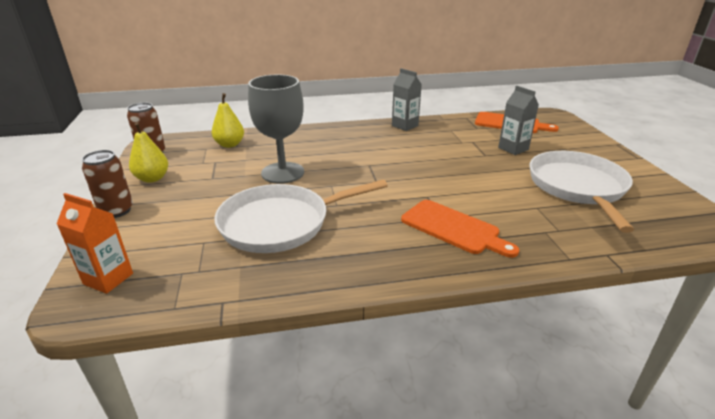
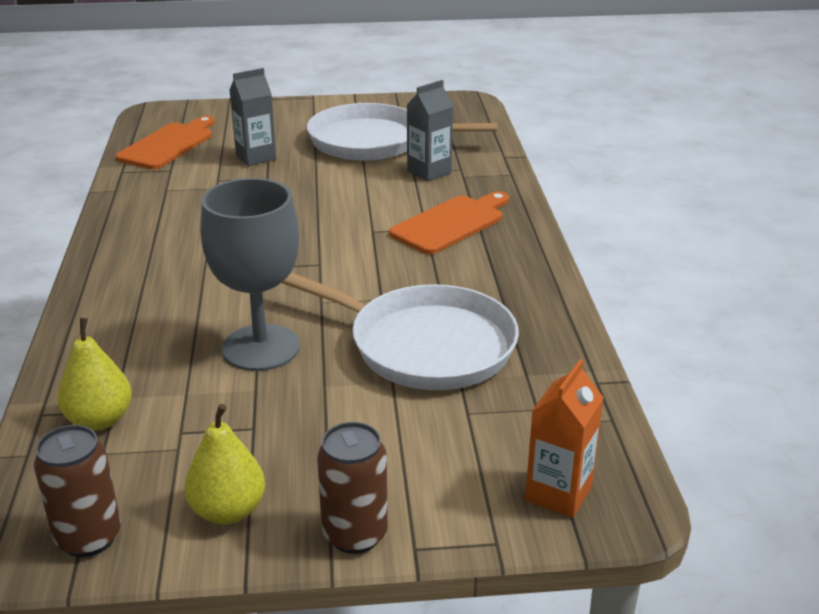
camera: 85 degrees left, 0 degrees up
white pan [214,179,388,253] -> white pan turned 45 degrees counterclockwise [282,272,519,390]
grey carton [392,68,422,131] -> grey carton moved to [407,80,453,182]

